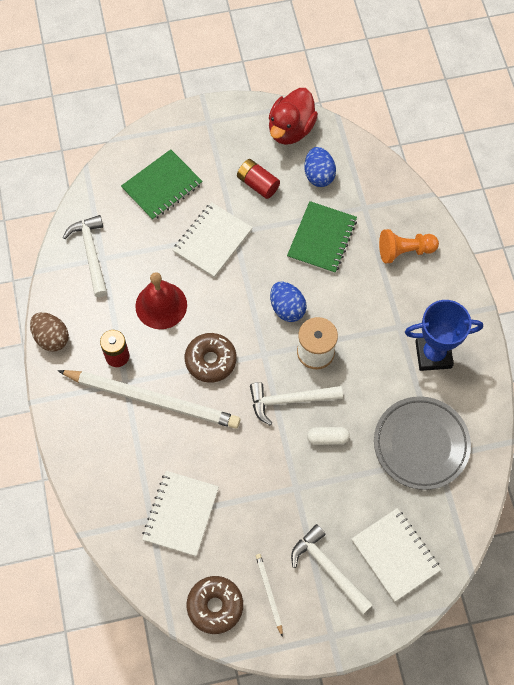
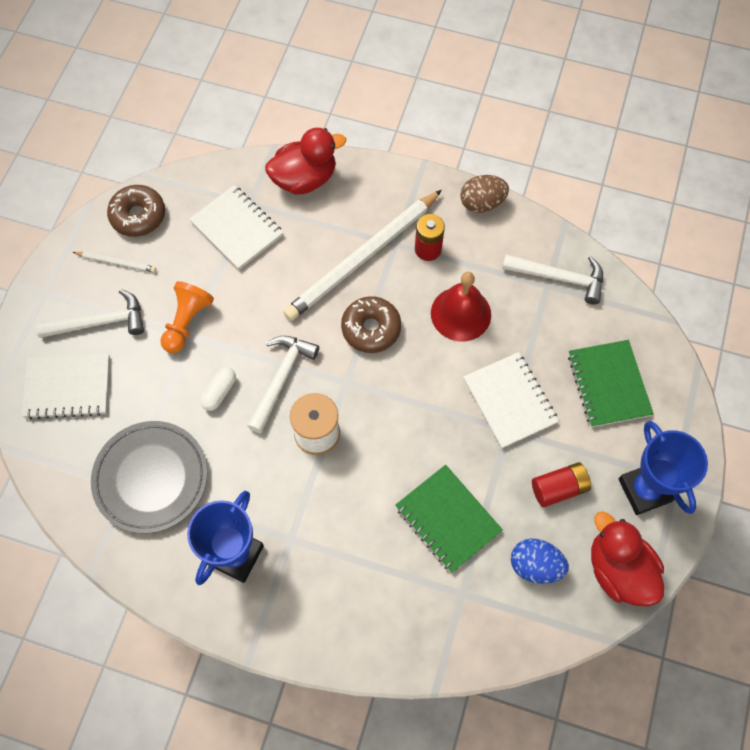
camera: 120 degrees right, 0 degrees up
blue egg [270,282,307,322] -> none
orange pawn [379,229,439,263] -> orange pawn moved to [160,281,214,353]
none -> red duck [265,128,346,195]
none -> blue trophy [619,421,708,515]

